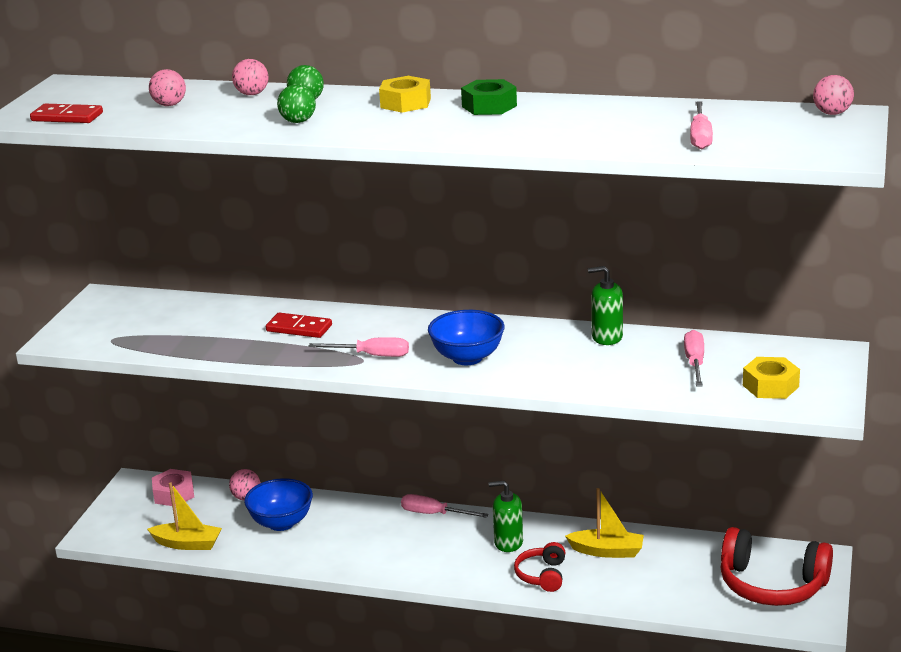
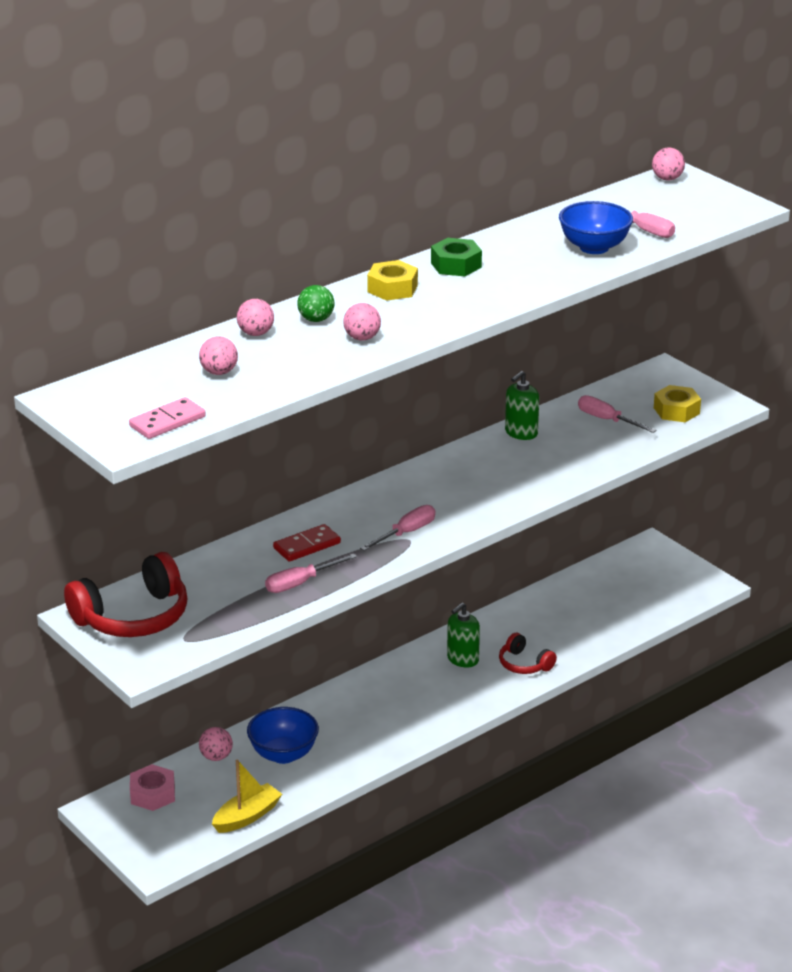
camera: 55 degrees left, 5 degrees up
red domino [30,104,103,123] -> pink domino [129,397,206,439]
green ball [277,85,316,123] -> pink ball [343,303,381,341]
pink screwdriver [401,494,488,518] -> pink screwdriver moved to [265,554,357,593]
blue bowl [428,310,505,365] -> blue bowl moved to [559,201,633,254]
yellow boat [565,488,644,558] -> none
red headphones [721,527,833,606] -> red headphones moved to [64,552,188,637]

